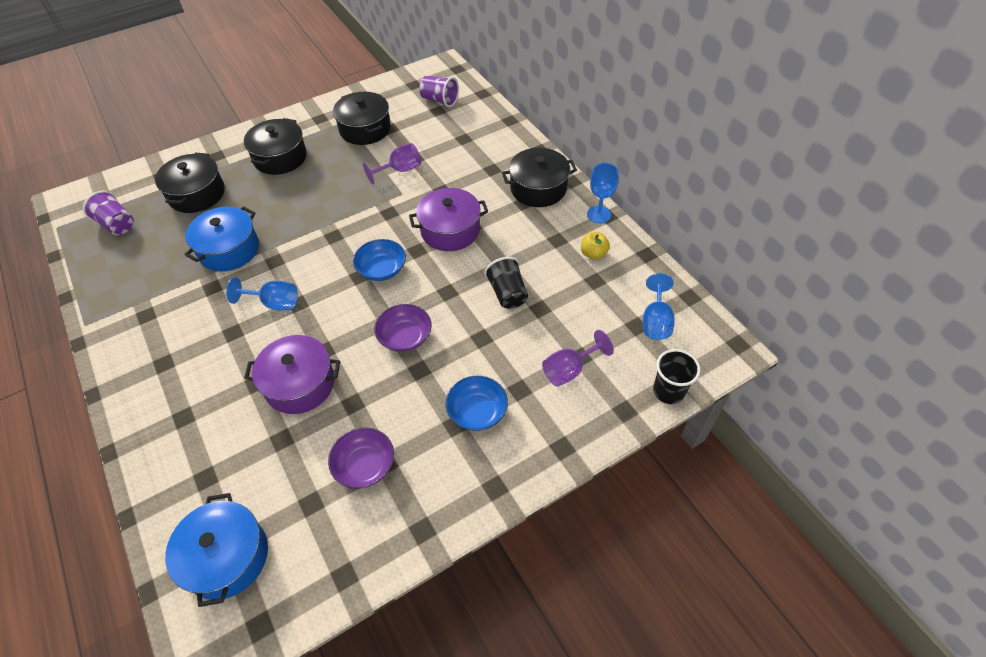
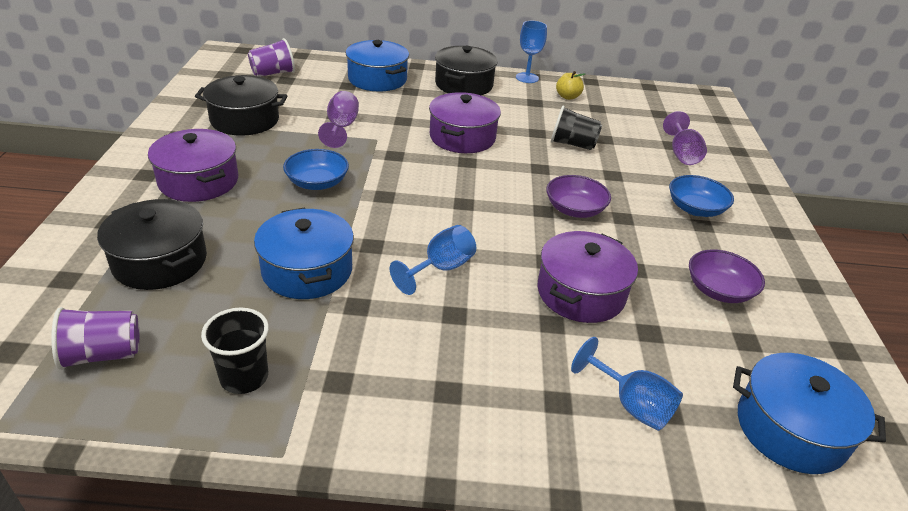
camera: 60 degrees left, 15 degrees down
black pot [244,118,307,175] -> purple pot [148,129,238,202]
blue bowl [353,239,406,281] -> blue bowl moved to [283,149,349,190]
blue goblet [643,273,675,340] -> blue goblet moved to [571,337,683,431]
black cup [653,349,701,404] -> black cup moved to [201,307,269,394]
none -> blue pot [346,40,409,91]

